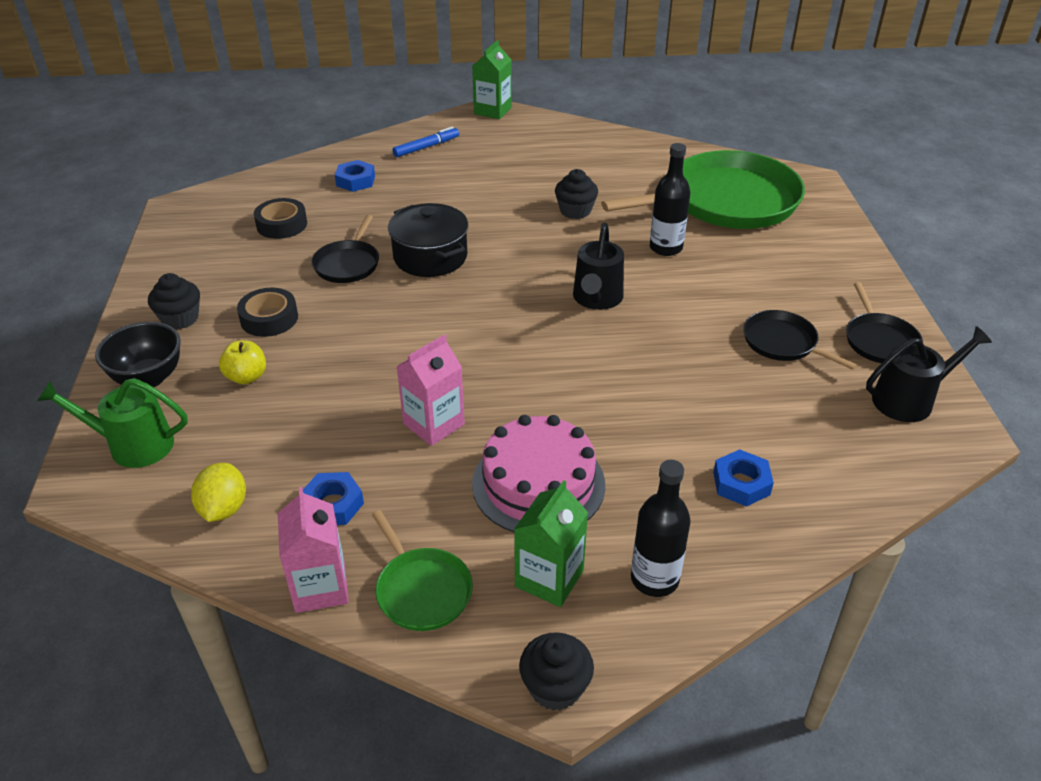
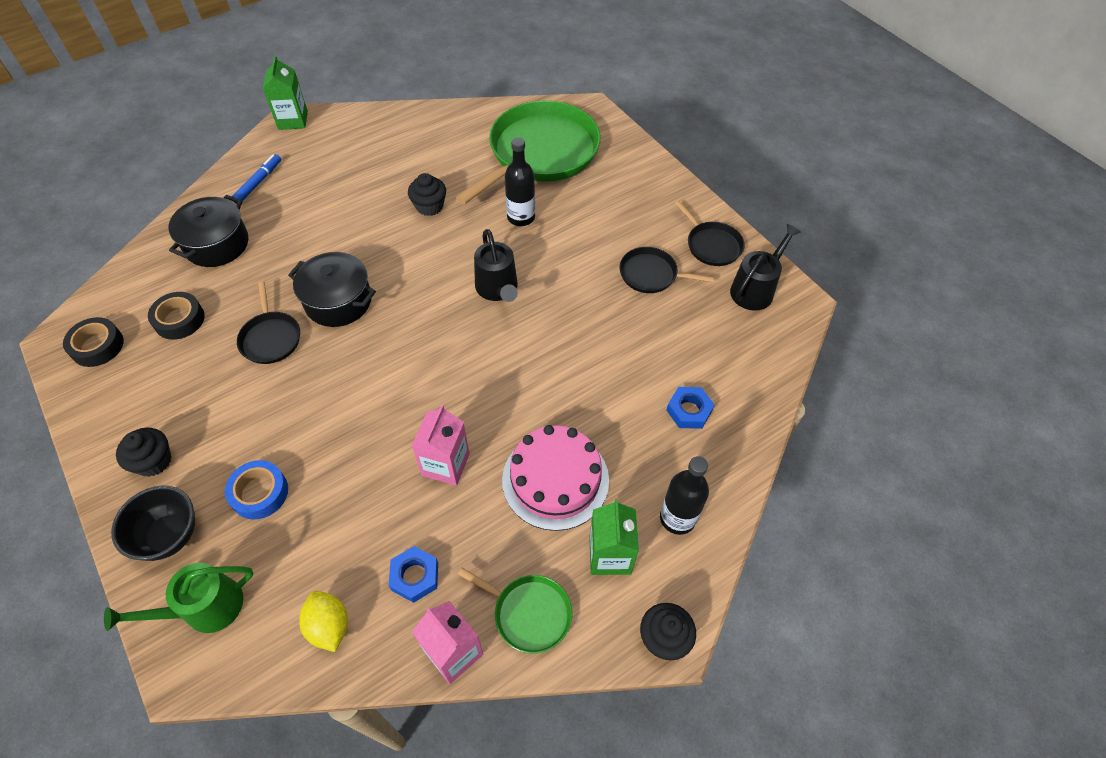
camera: 30 degrees left, 15 degrees up
yellow apple [219,340,266,384] -> blue tape [225,460,288,520]
black tape [237,288,298,337] -> black tape moved to [63,317,124,367]
blue nut [335,160,375,192] -> black pot [168,195,248,267]

